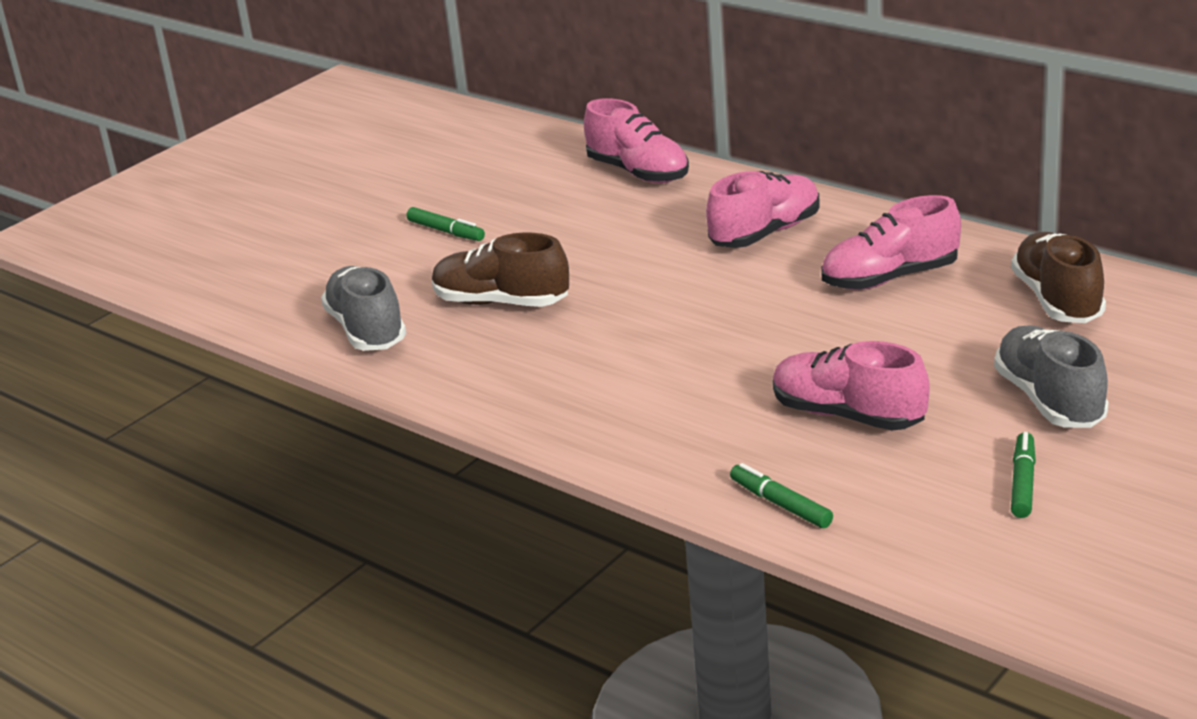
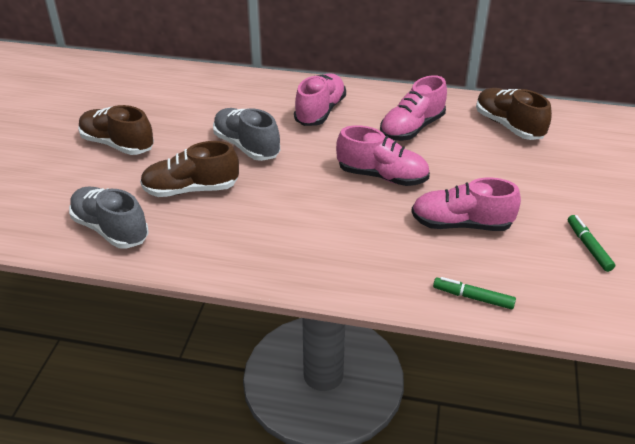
camera: 30 degrees left, 10 degrees up
green marker [407,207,485,241] -> brown shoe [78,105,154,155]
pink shoe [584,98,689,183] -> pink shoe moved to [336,125,430,186]
grey shoe [994,325,1109,428] -> grey shoe moved to [213,108,280,161]

